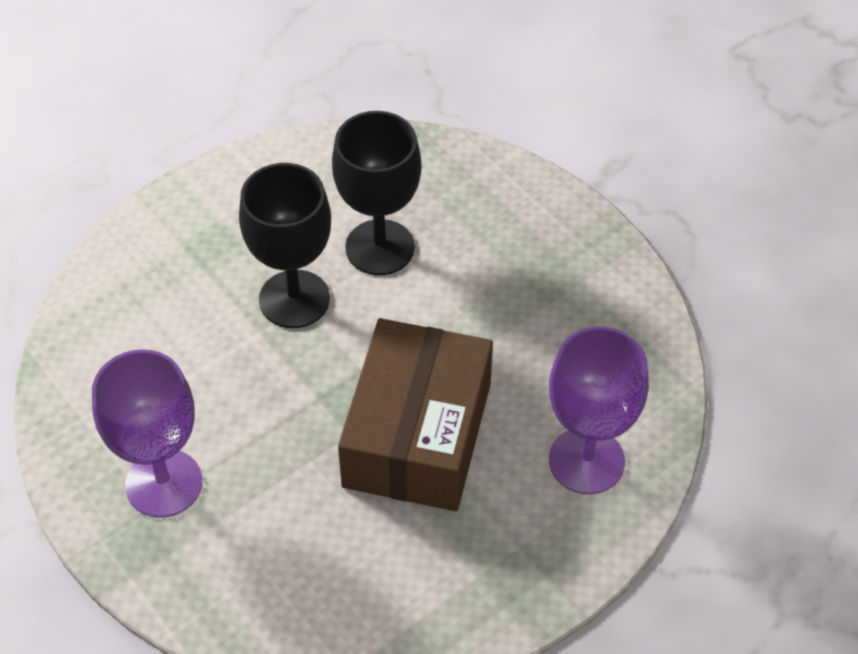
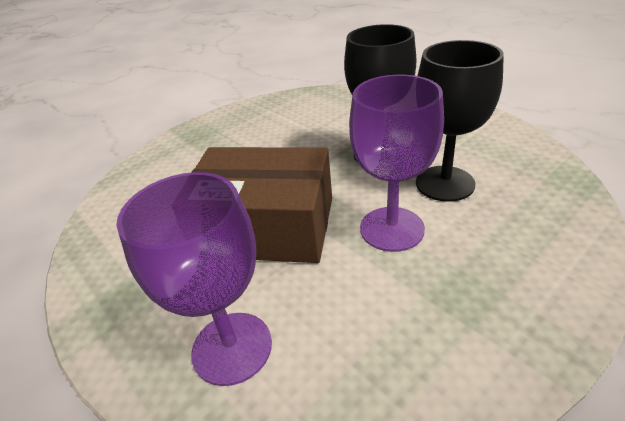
camera: 90 degrees right, 15 degrees down
purple goblet [92,349,202,518] -> purple goblet moved to [349,74,444,252]

